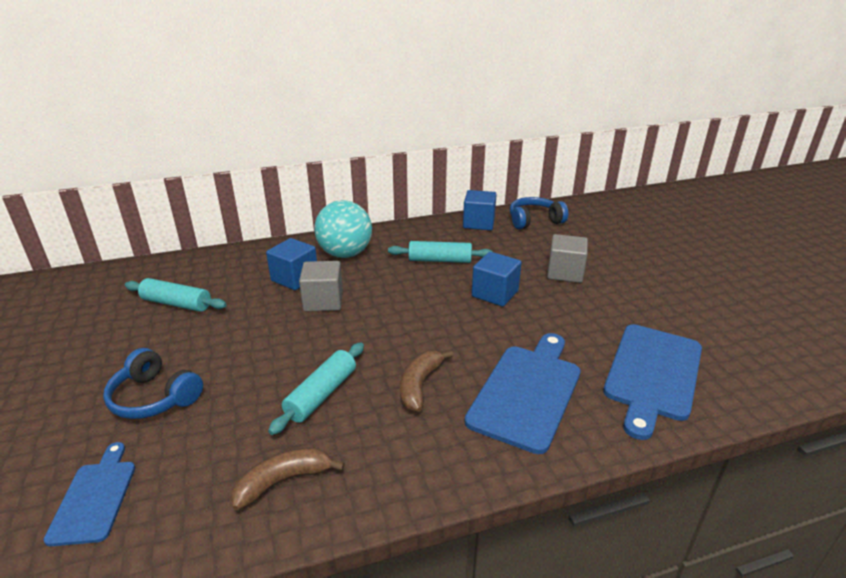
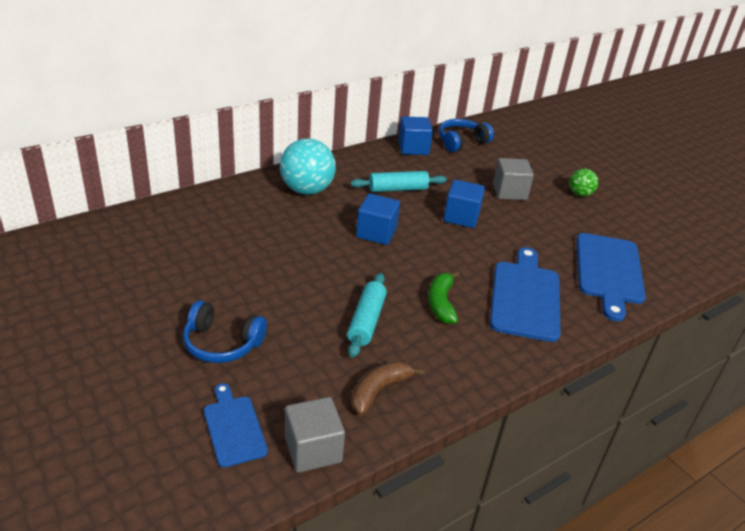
camera: 20 degrees left, 5 degrees up
turquoise rolling pin [125,278,227,312] -> none
blue cube [266,238,317,290] -> blue cube moved to [356,193,400,245]
grey cube [299,261,343,311] -> grey cube moved to [285,397,345,473]
brown banana [400,350,453,412] -> green banana [428,271,459,324]
none -> green ball [569,169,598,197]

